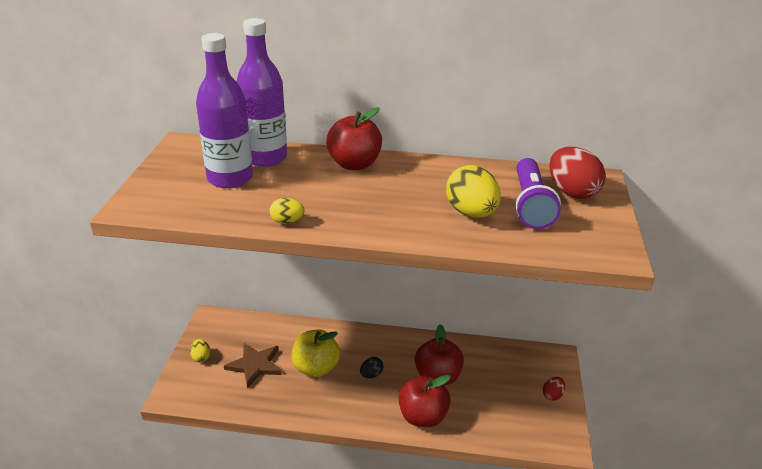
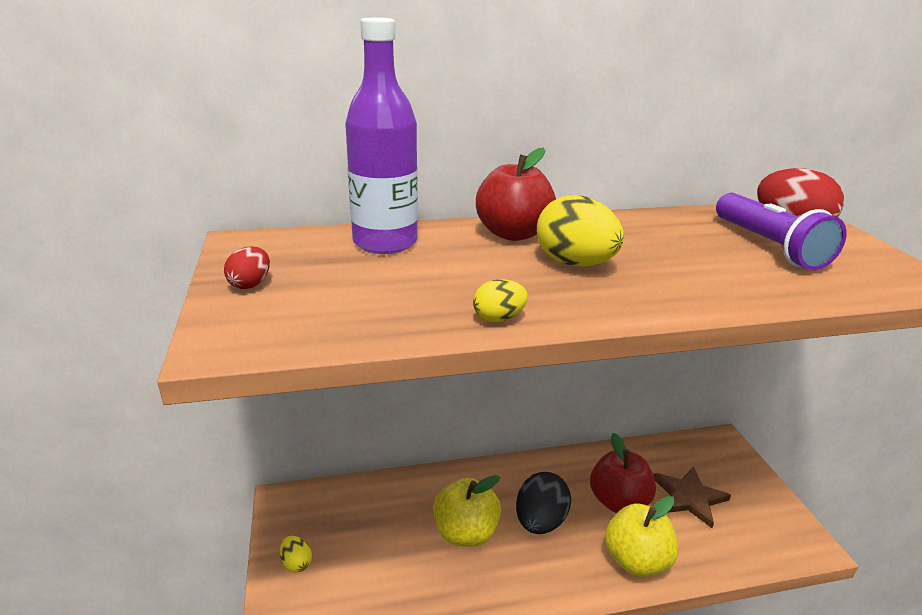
camera: 20 degrees left, 5 degrees down
purple bottle [196,33,253,188] -> none
brown star [224,343,282,388] -> brown star moved to [653,466,731,528]
black egg [360,357,383,378] -> black egg [516,472,571,534], size x1.95
red apple [398,375,451,427] -> yellow apple [605,496,679,577]
yellow egg [446,165,501,218] -> yellow egg moved to [537,195,624,267]
red egg [543,377,565,401] -> red egg moved to [224,246,270,289]

